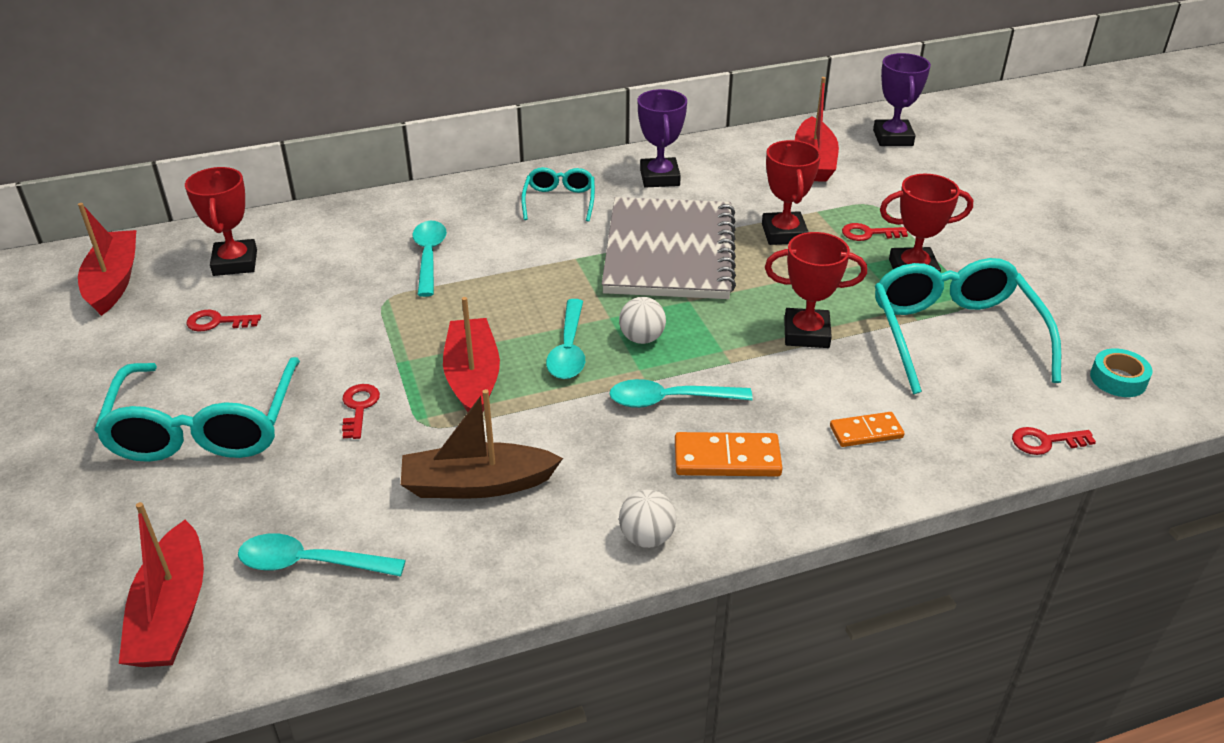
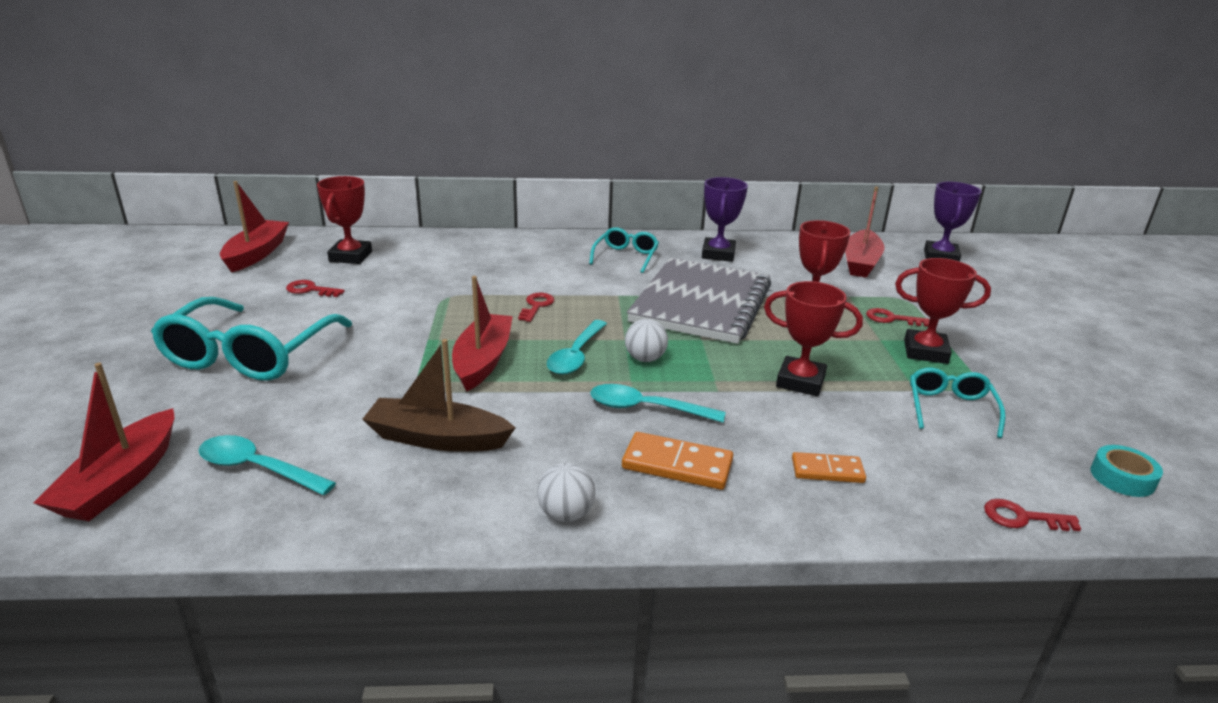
camera: 15 degrees right, 10 degrees down
red key [342,384,380,439] -> red key moved to [518,293,554,322]
turquoise spoon [412,221,447,297] -> none
turquoise glasses [875,258,1061,394] -> turquoise glasses [910,368,1005,438], size x0.52

